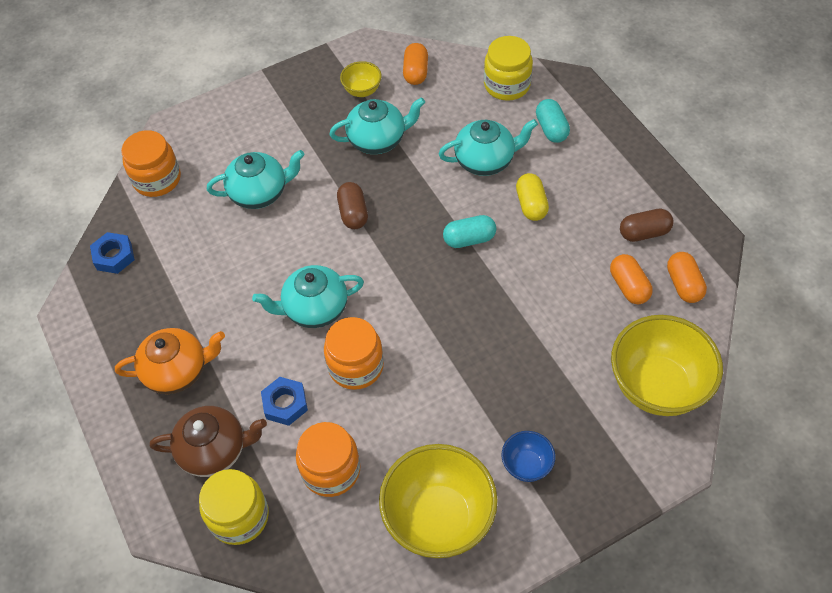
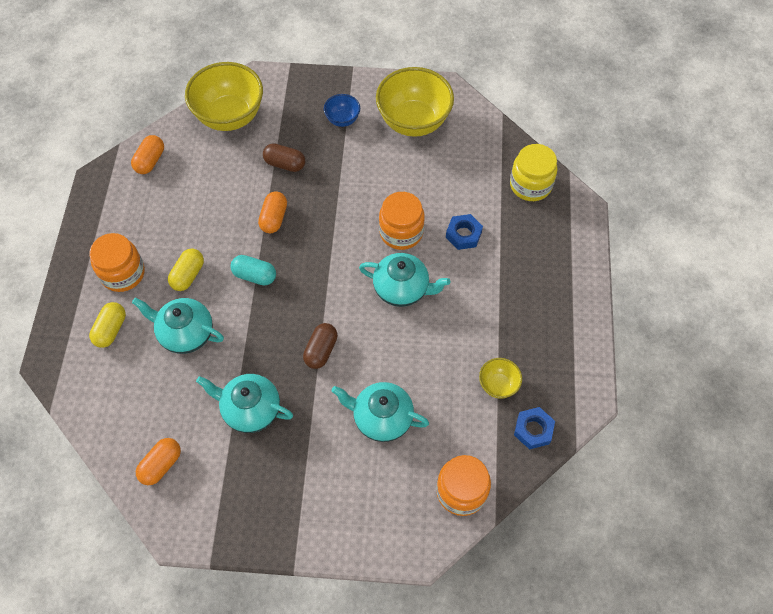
camera: 150 degrees left, 5 degrees up
orange teapot [115,328,225,394] -> none
brown teapot [150,406,267,477] -> none
orange jar [296,422,360,497] -> orange jar moved to [89,233,145,292]
yellow bowl [340,61,382,97] -> yellow bowl moved to [479,358,522,399]
yellow jar [484,36,533,101] -> none
turquoise capsule [536,99,570,143] -> yellow capsule [89,302,126,348]
orange capsule [610,254,653,304] -> orange capsule moved to [258,191,287,233]
brown capsule [620,209,674,242] -> brown capsule moved to [263,143,305,172]

